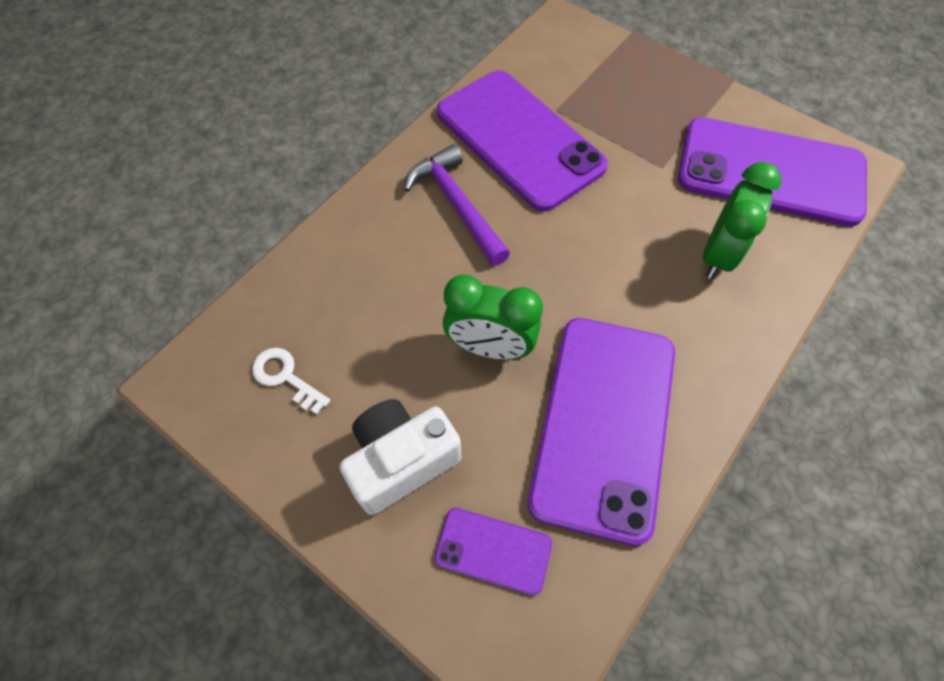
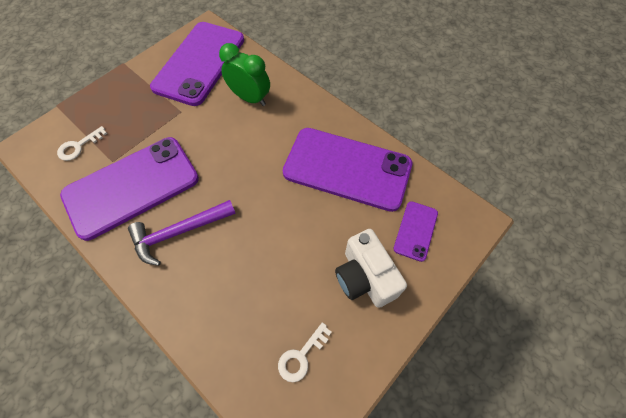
camera: 85 degrees left, 0 degrees up
green clock [443,275,543,360] -> none
none -> white key [57,126,107,161]

